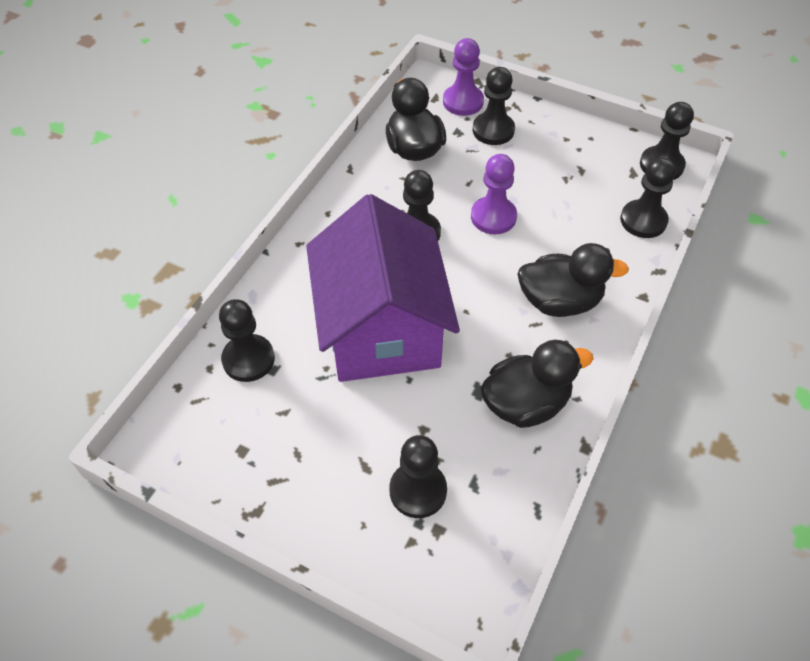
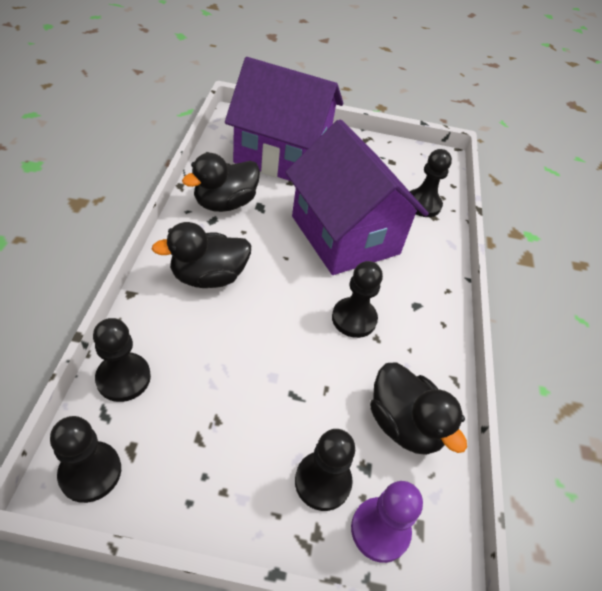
camera: 155 degrees right, 5 degrees down
black pawn [389,435,447,518] -> purple house [225,57,343,181]
purple pawn [471,154,517,234] -> none

